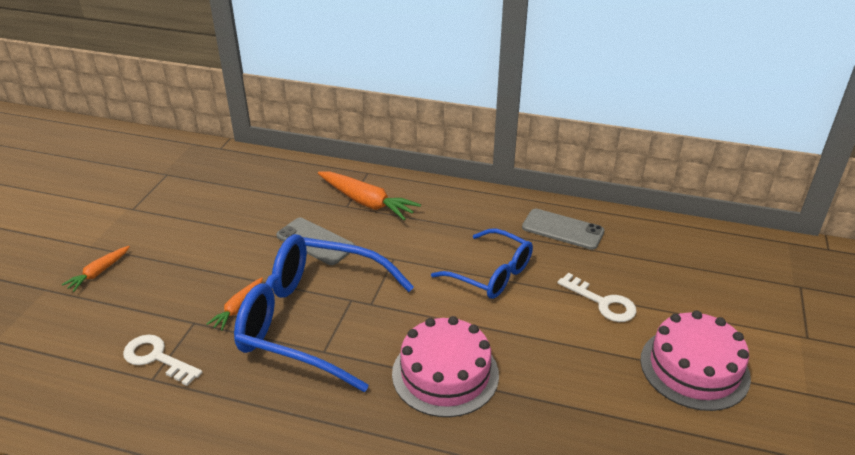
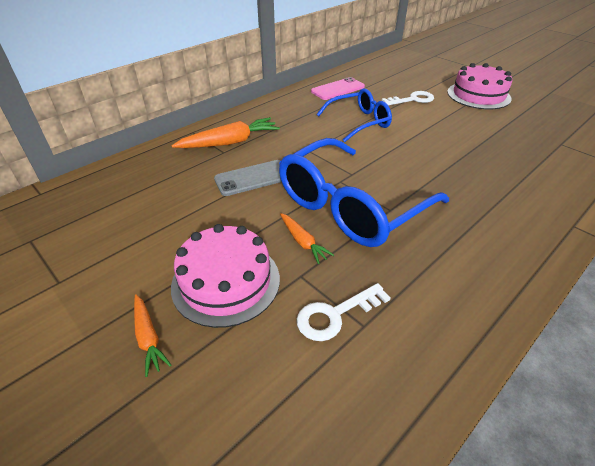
camera: 60 degrees left, 5 degrees up
pink cake [392,316,499,417] -> pink cake moved to [171,224,280,328]
grey phone [522,209,604,250] -> pink phone [311,77,365,100]

